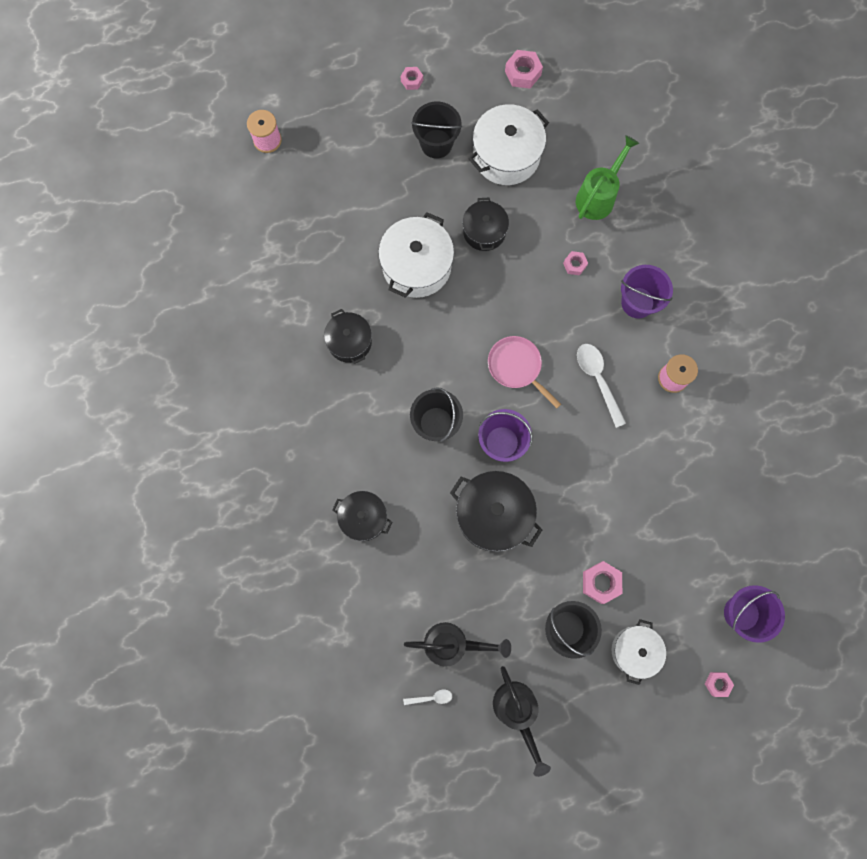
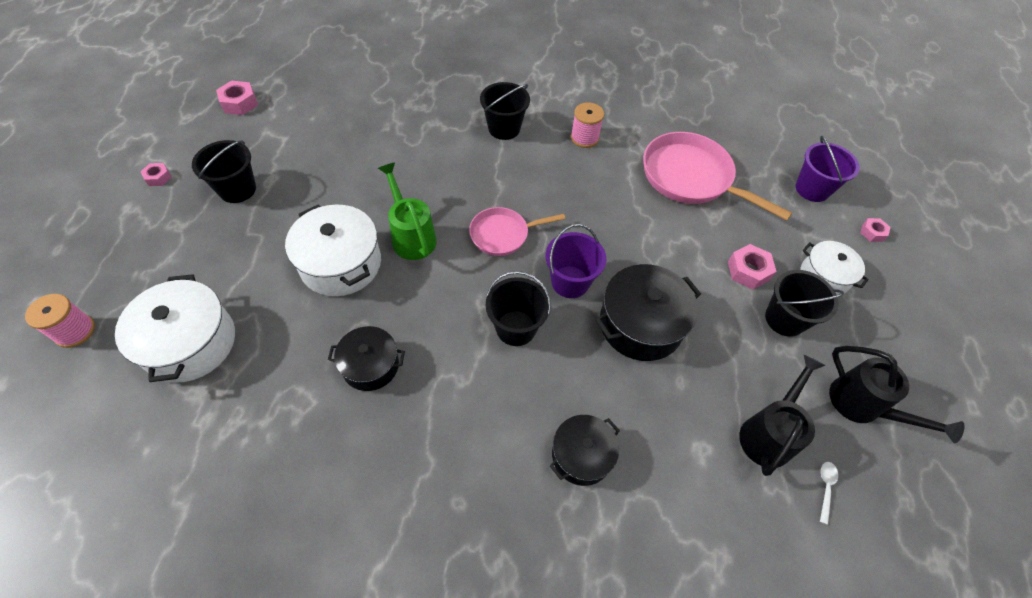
camera: 65 degrees left, 20 degrees down
black pot [463,198,509,251] -> none
white pot [469,104,549,185] -> white pot moved to [115,274,235,383]
black watering can [493,666,551,777] -> black watering can turned 45 degrees clockwise [829,346,964,443]
pink nut [563,251,588,275] -> none
green watering can [576,135,639,220] -> green watering can moved to [378,163,437,260]
white spoon [577,344,626,428] -> none
purple bucket [621,265,673,318] -> black bucket [480,82,530,140]
none -> pink pan [643,132,792,221]

